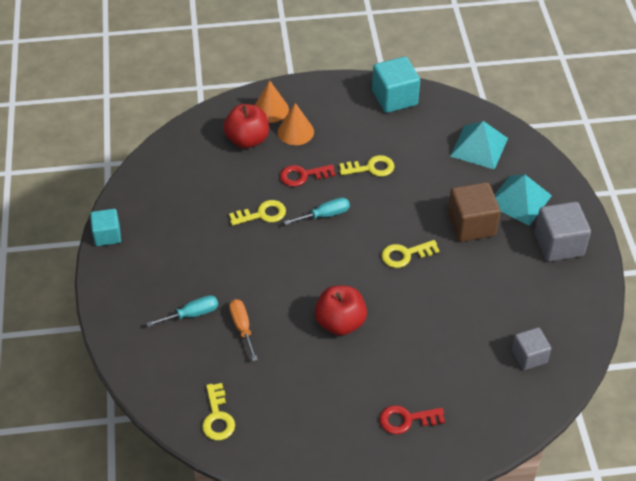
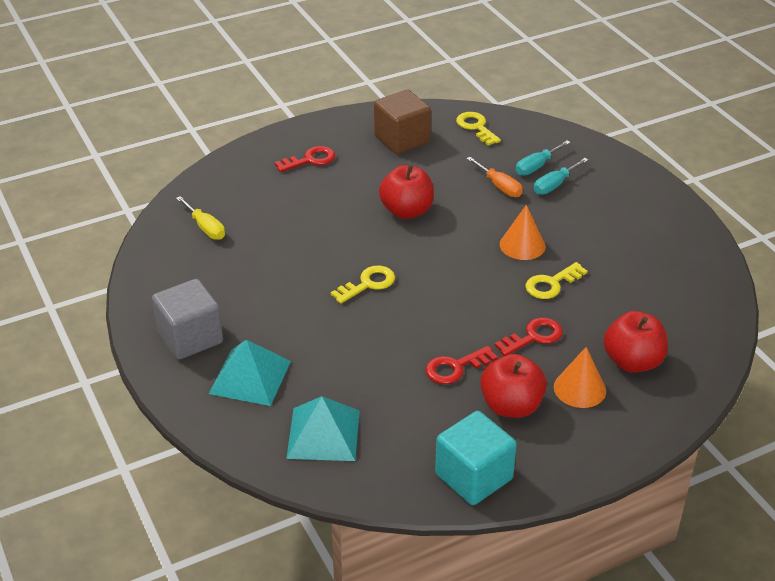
camera: 160 degrees right, 10 degrees down
turquoise cube [90,209,121,246] -> none
orange cone [255,80,289,123] -> orange cone moved to [500,205,546,260]
turquoise screwdriver [284,198,350,225] -> turquoise screwdriver moved to [516,141,571,176]
yellow key [339,155,394,177] -> red key [425,346,497,384]
brown cube [448,182,501,242] -> brown cube moved to [374,90,431,154]
grey cube [512,327,551,370] -> yellow screwdriver [176,196,225,240]
none -> red apple [480,354,547,418]

